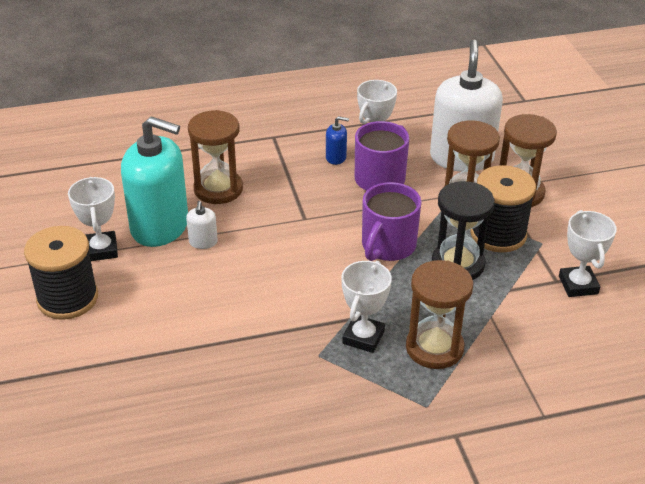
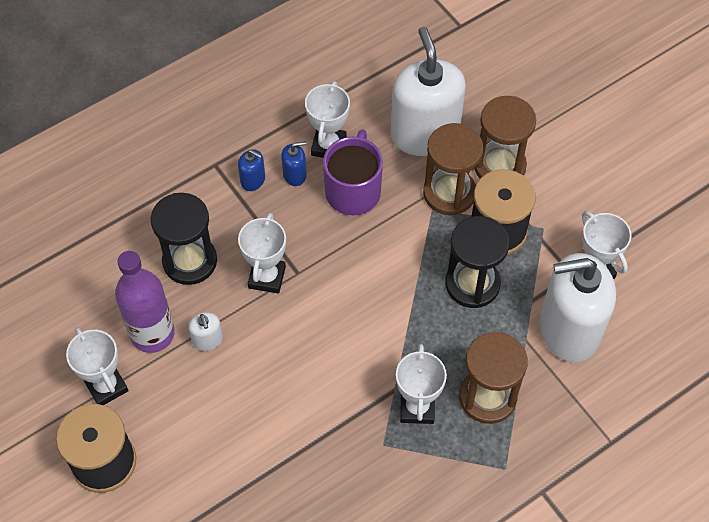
camera: 20 degrees left, 20 degrees up
turquoise soap dispenser [121,116,188,247] -> purple bottle [115,251,175,353]
brown hourglass [188,110,243,204] -> black hourglass [151,193,217,285]
purple mug [362,182,421,261] -> none
none -> blue soap dispenser [238,149,265,191]
none -> white trophy [238,213,286,294]
none -> white soap dispenser [539,253,616,362]

